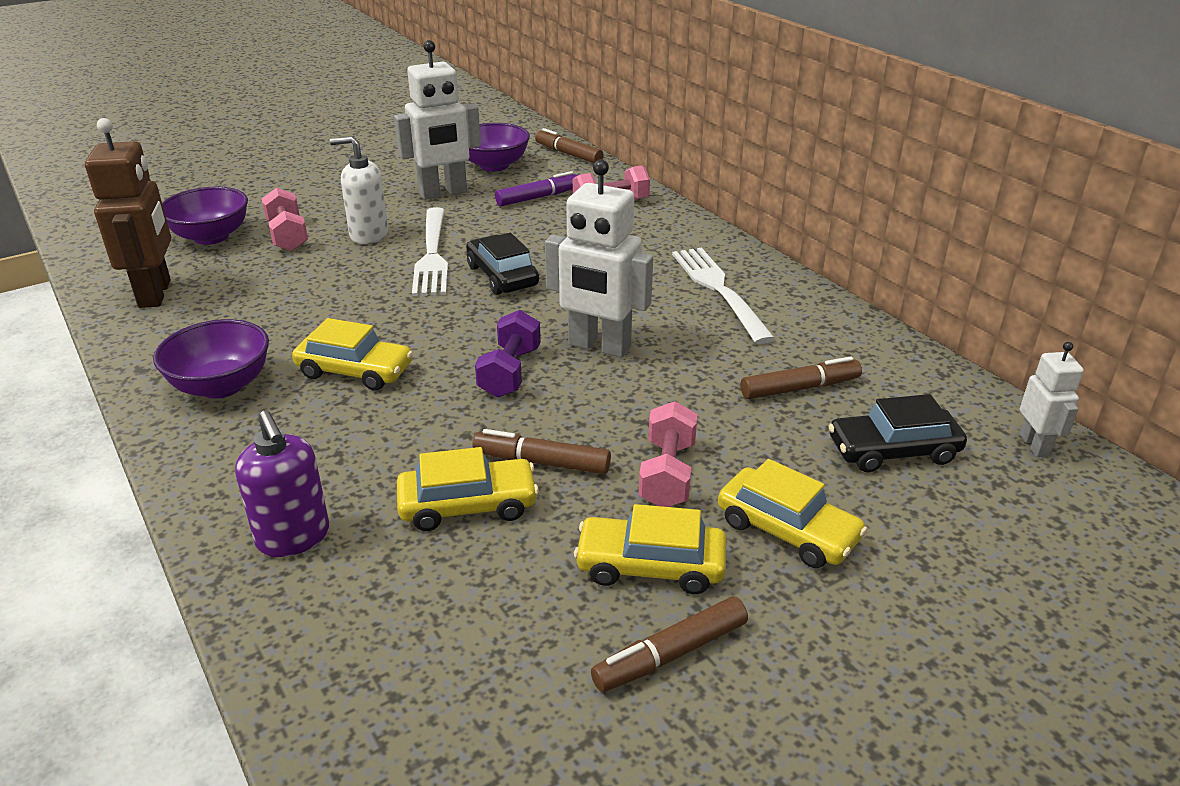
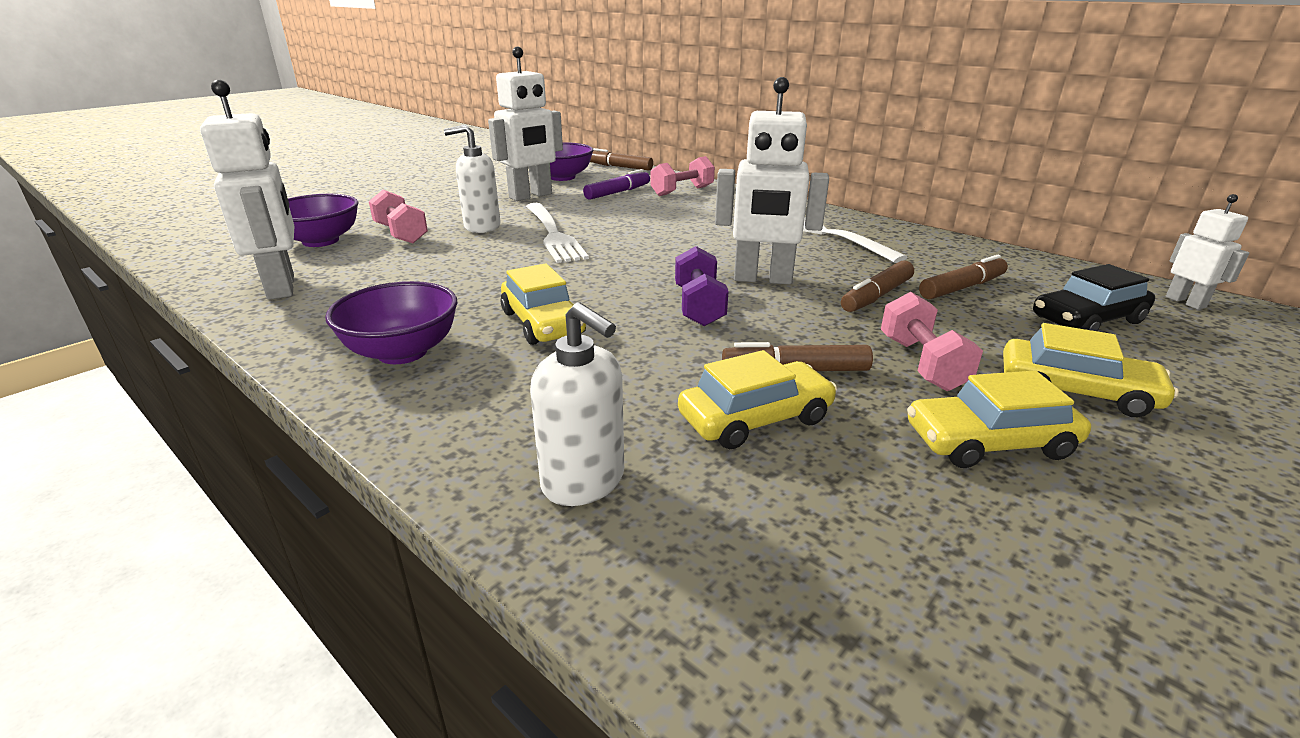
camera: 15 degrees left, 5 degrees down
brown robot [85,118,171,308] -> white robot [200,80,294,300]
purple soap dispenser [235,411,329,557] -> white soap dispenser [530,302,624,506]
yellow car [292,318,413,391] -> yellow car turned 60 degrees clockwise [501,263,586,345]
black car [466,233,539,295] -> none
brown marker [591,596,748,692] -> brown marker moved to [841,261,914,312]

